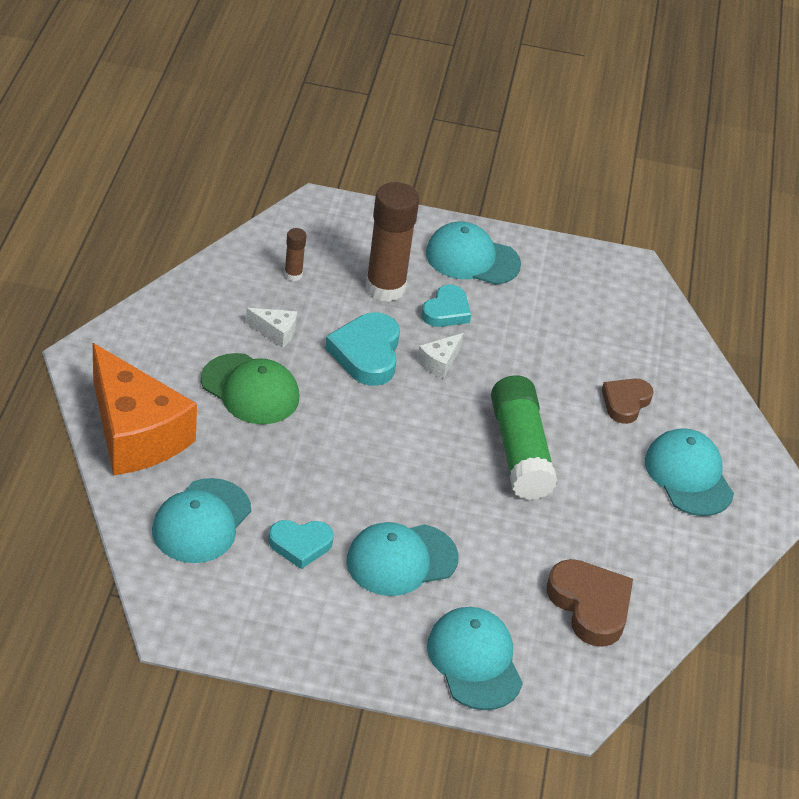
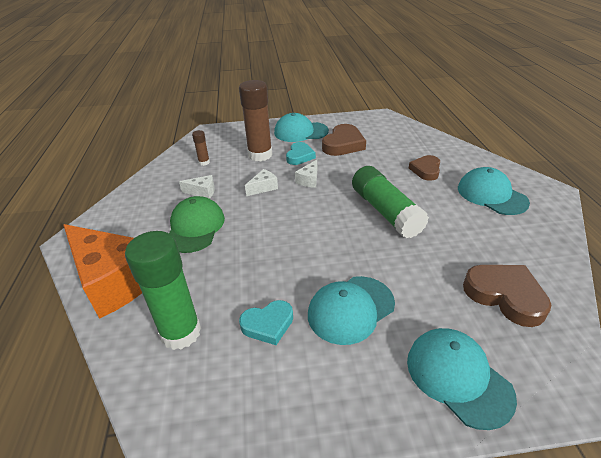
camera: 10 degrees left, 5 degrees down
turquoise cap [152,478,251,563] -> green glue stick [125,231,201,350]
green cap [201,353,299,424] -> green cap turned 105 degrees counterclockwise [169,196,225,253]
turquoise heart [325,312,400,386] -> white cheese [245,169,278,196]
none -> brown heart [322,124,366,156]

